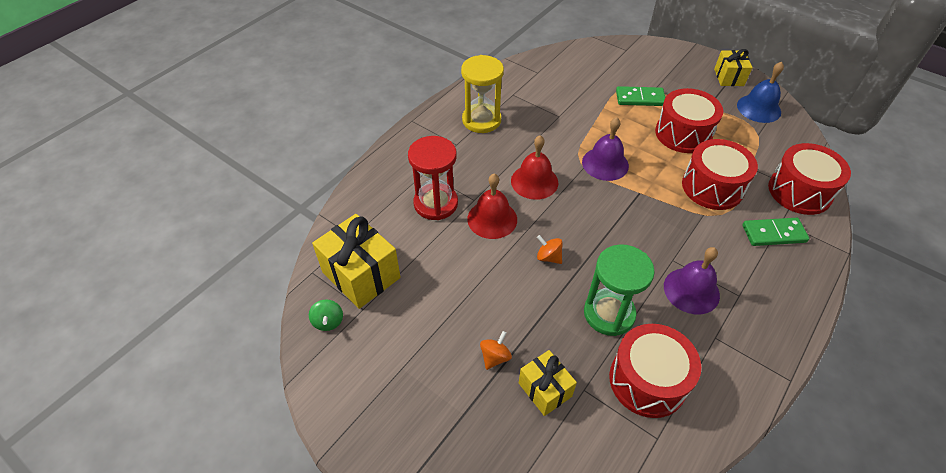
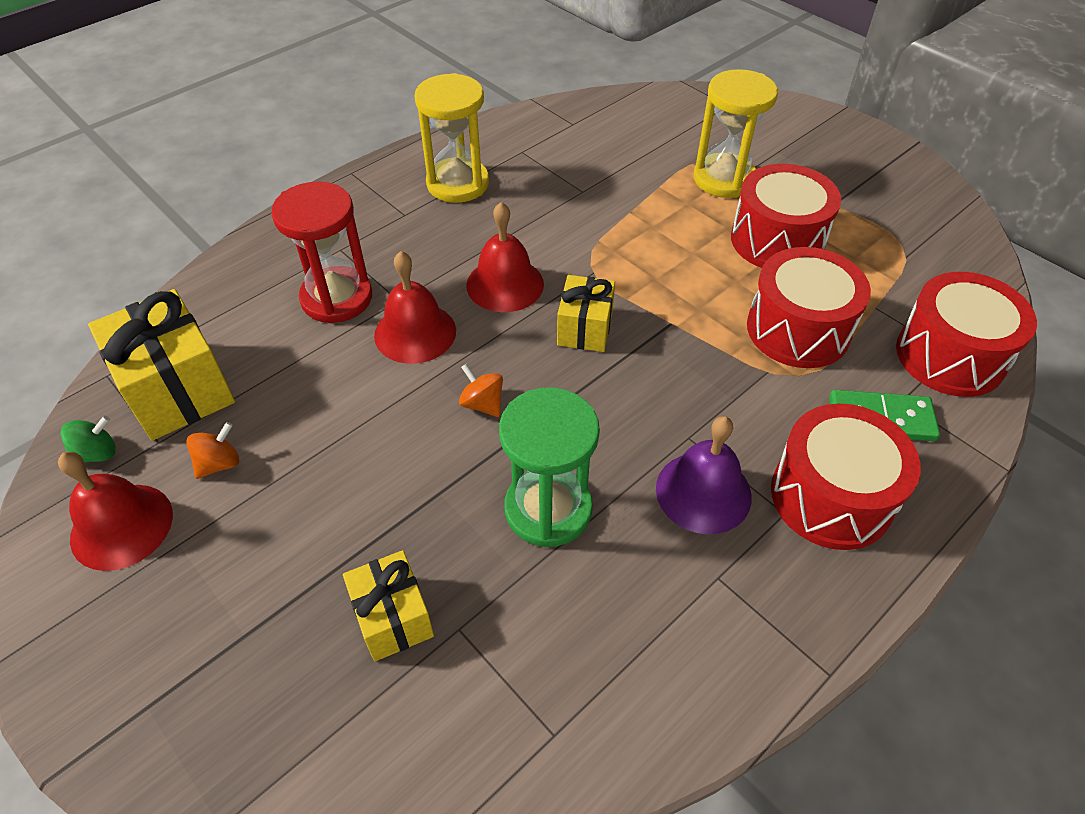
camera: 10 degrees right, 0 degrees up
green spinning top [309,299,343,331] -> green spinning top turned 120 degrees counterclockwise [60,416,116,463]
orange spinning top [480,331,512,370] -> orange spinning top moved to [186,422,239,479]
purple bell [582,117,629,181] -> none
red drum [609,324,701,418] -> red drum moved to [771,403,921,550]
green domino [616,86,666,106] -> yellow hourglass [694,69,778,198]
yellow gift [714,49,753,86] -> yellow gift moved to [557,275,615,352]
blue bell [737,62,784,123] -> none
none -> red bell [58,452,173,571]

